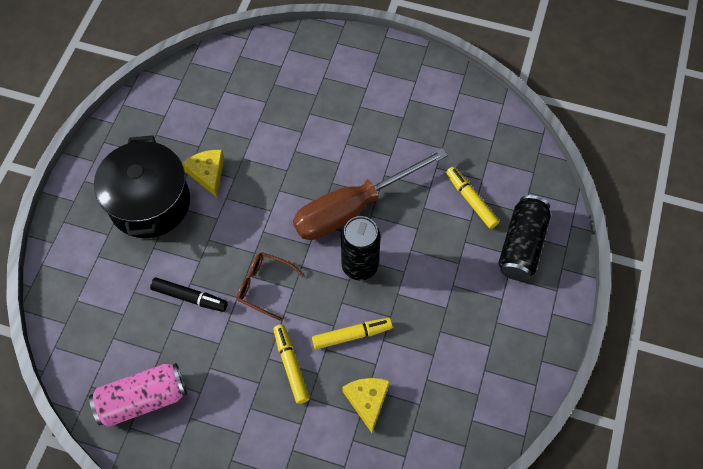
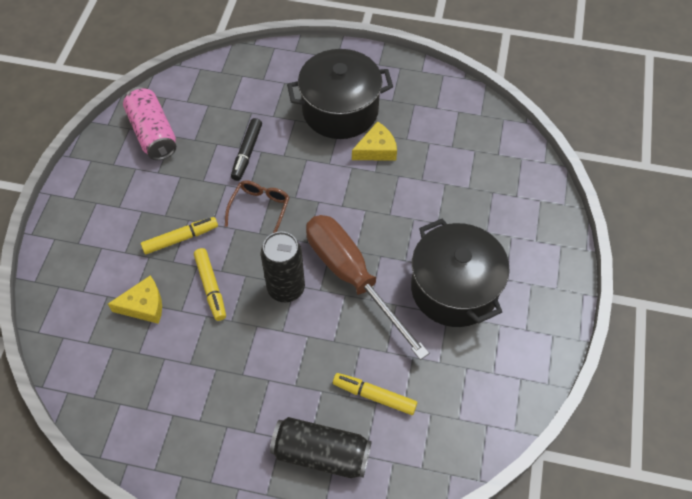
camera: 85 degrees right, 5 degrees down
yellow marker [446,167,499,229] -> yellow marker turned 120 degrees counterclockwise [333,373,417,415]
none -> black pot [411,219,510,327]

